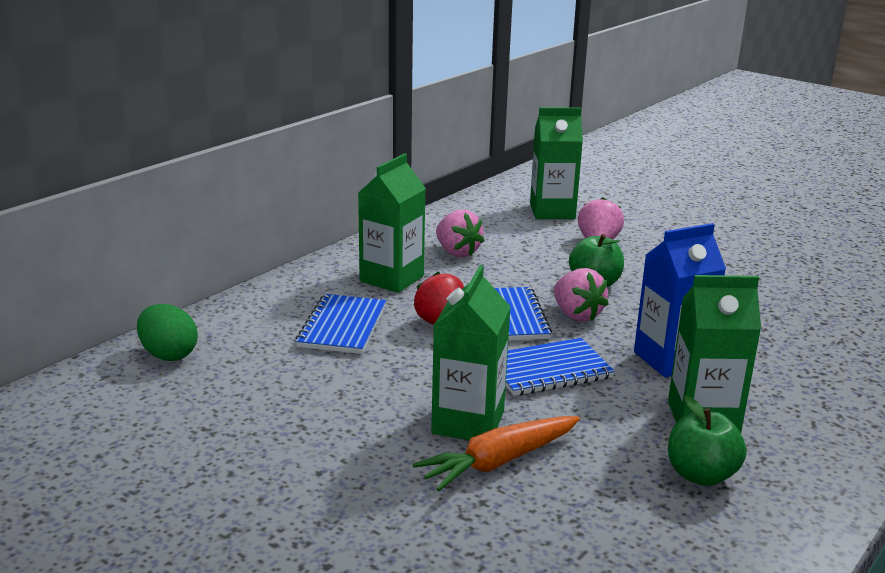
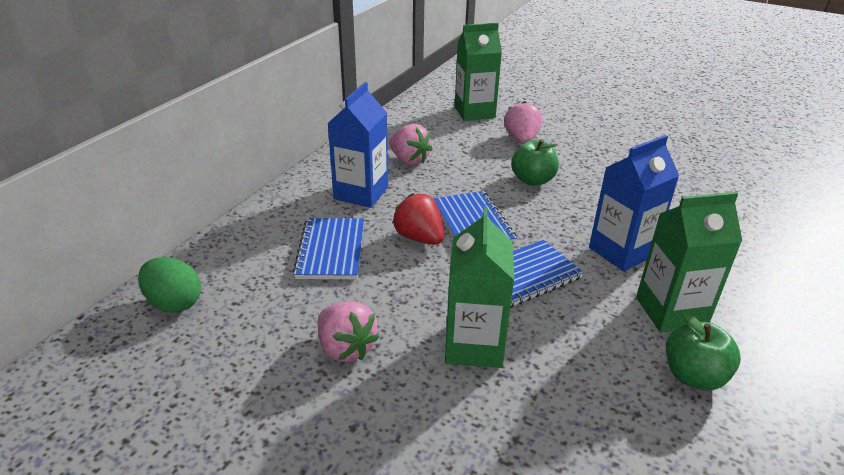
camera: 10 degrees left, 10 degrees up
green carton [358,153,426,293] -> blue carton [327,82,388,208]
orange carrot [412,416,580,491] -> none
pink strawberry [554,268,609,322] -> pink strawberry moved to [318,301,379,362]

